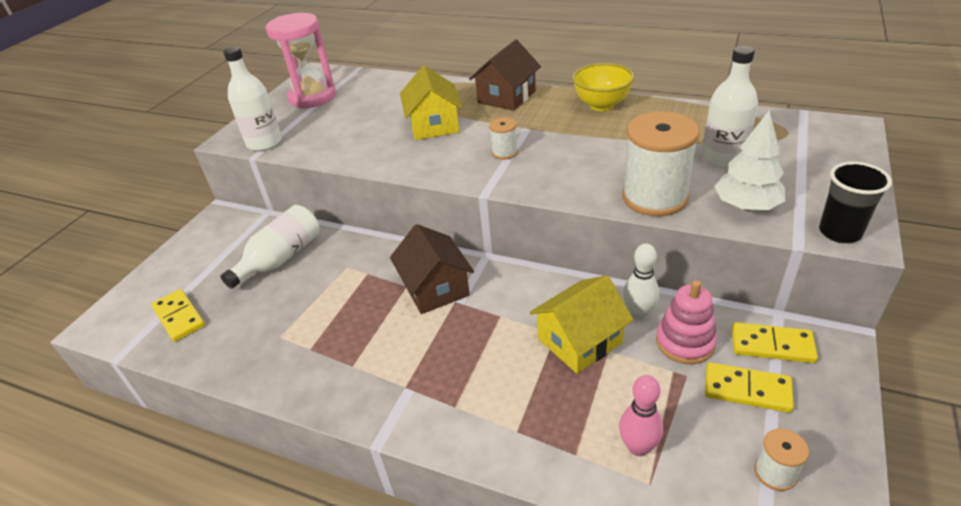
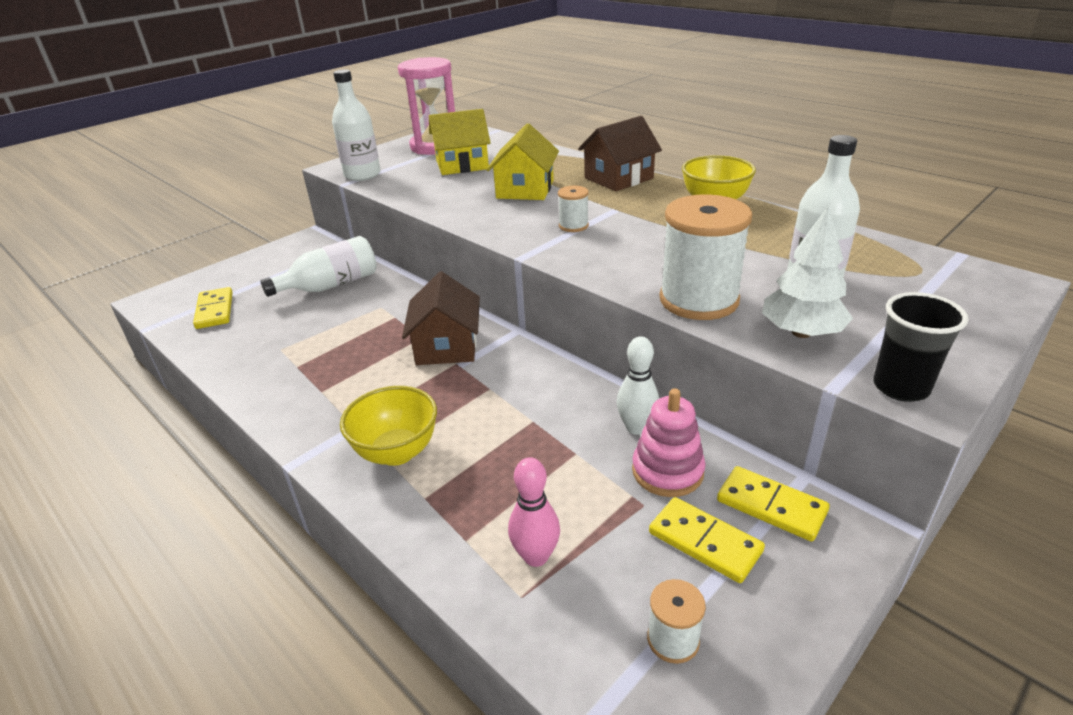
camera: 20 degrees right, 5 degrees down
yellow house [529,275,634,374] -> yellow house moved to [429,109,491,175]
none -> yellow bowl [340,386,437,466]

